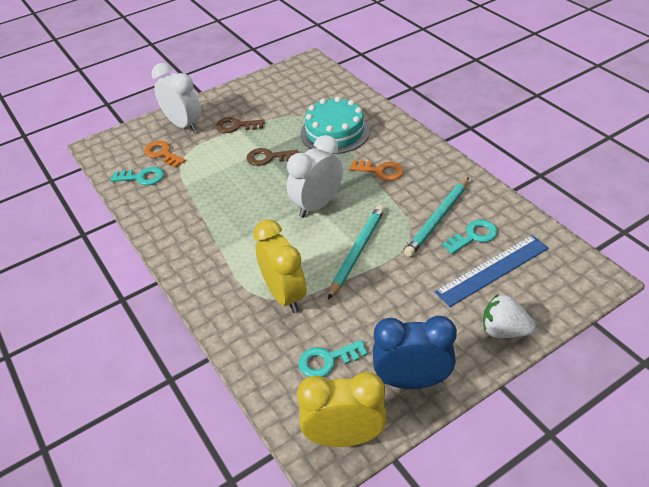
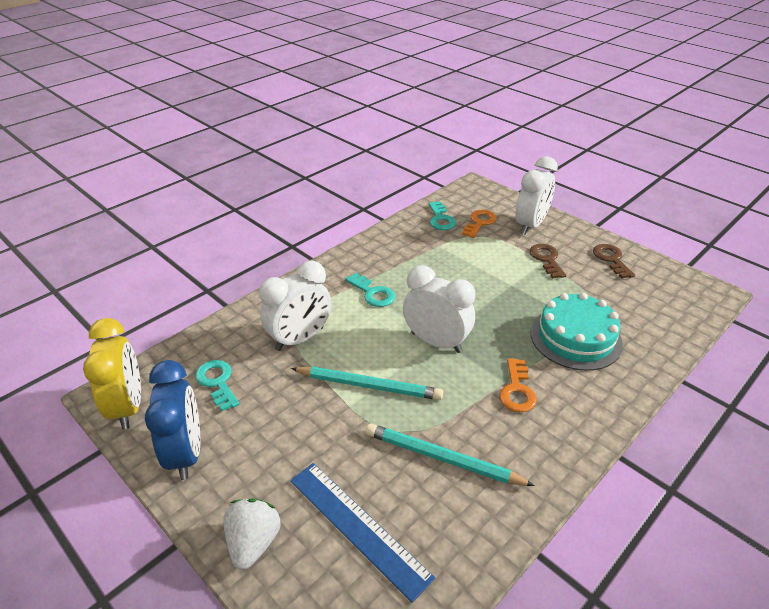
camera: 75 degrees right, 5 degrees down
brown key [246,148,298,166] -> brown key moved to [593,244,635,279]
yellow clock [253,219,307,313] -> white clock [259,261,331,351]
turquoise key [442,220,498,254] -> turquoise key moved to [345,273,395,307]

